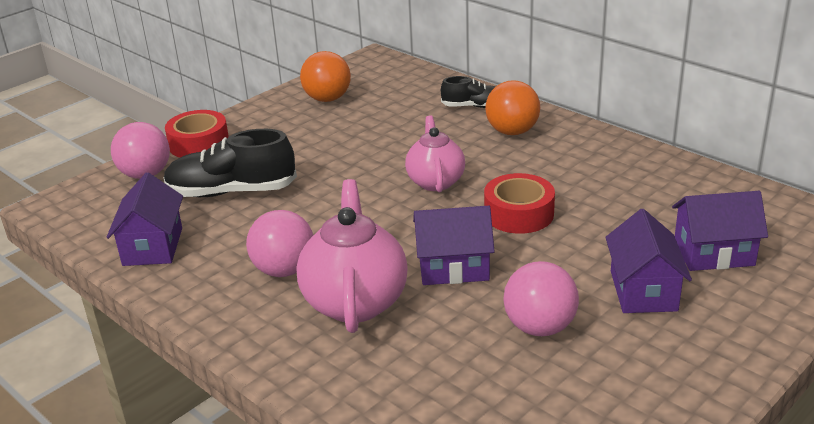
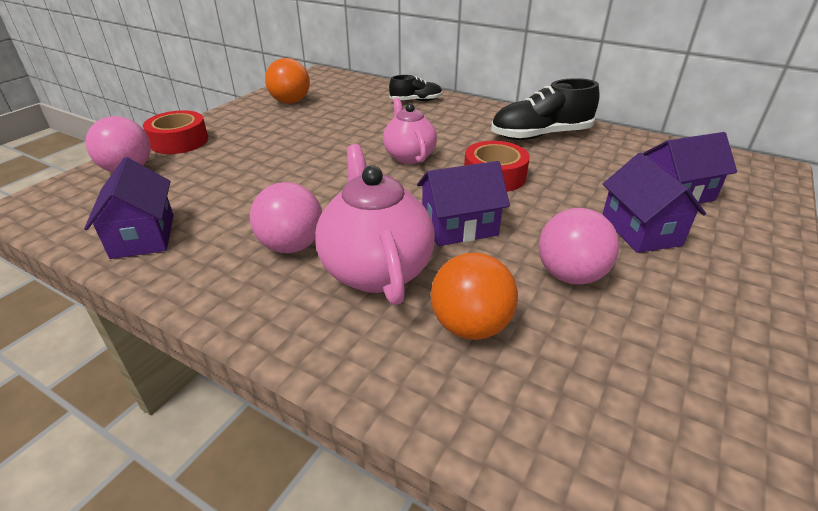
camera: 15 degrees left, 5 degrees up
black shoe [163,129,297,197] -> black shoe moved to [491,78,600,140]
orange ball [485,80,540,135] -> orange ball moved to [431,253,518,340]

